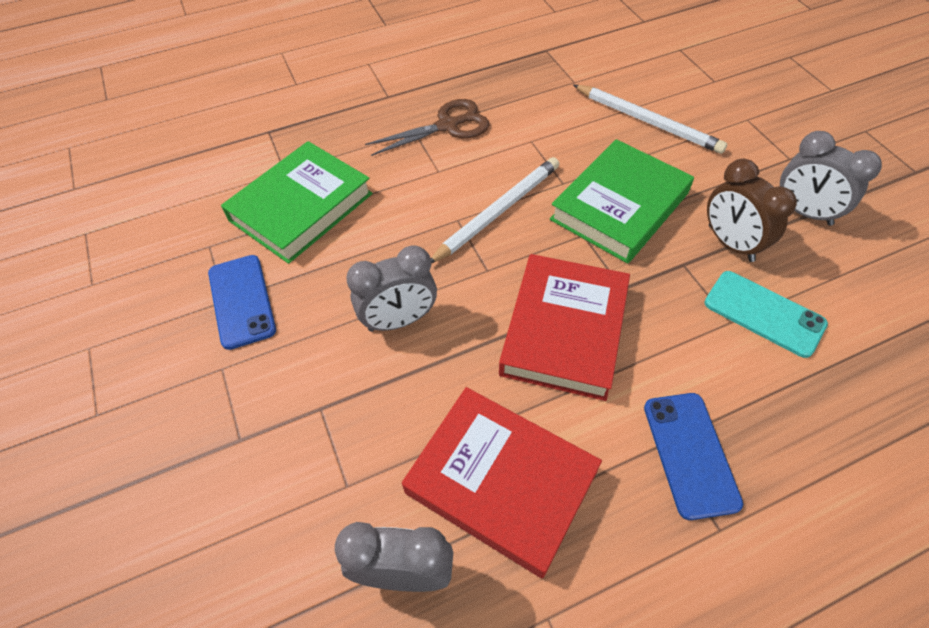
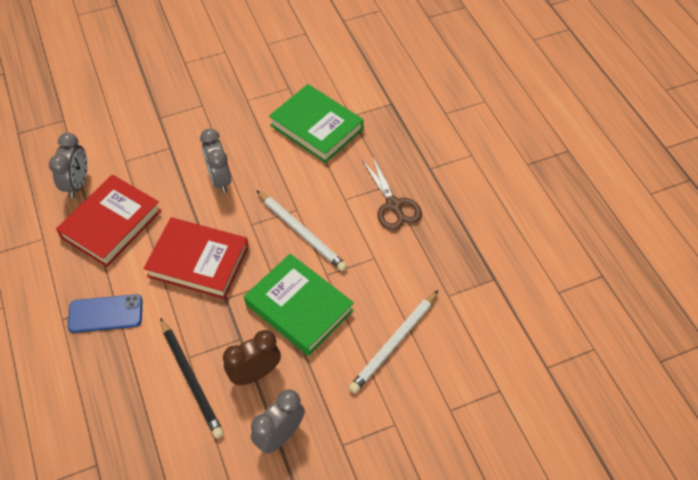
camera: 90 degrees right, 0 degrees up
blue phone [208,255,276,350] -> none
turquoise phone [705,271,828,358] -> black pencil [160,318,224,438]

